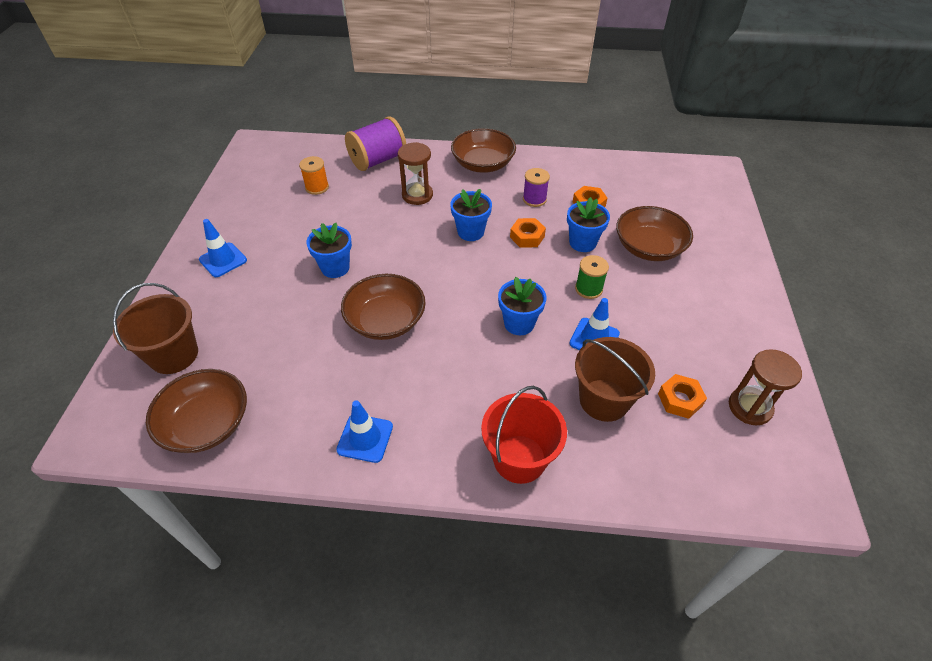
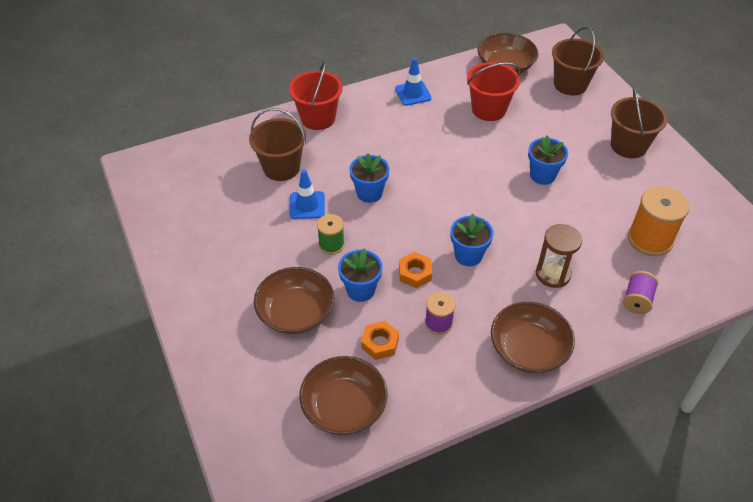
camera: 150 degrees right, 0 degrees up
blue traffic cone [199,219,247,277] -> brown bucket [611,87,668,158]
orange spool [299,156,329,195] -> orange spool [628,186,689,256], size x1.72
brown bowl [341,274,426,340] -> brown bowl moved to [299,356,388,435]
purple spool [345,116,406,171] -> purple spool [623,271,658,314], size x0.58
orange nut [658,374,707,419] -> none
brown hourglass [729,349,802,425] -> none
none -> red bucket [467,62,520,121]

